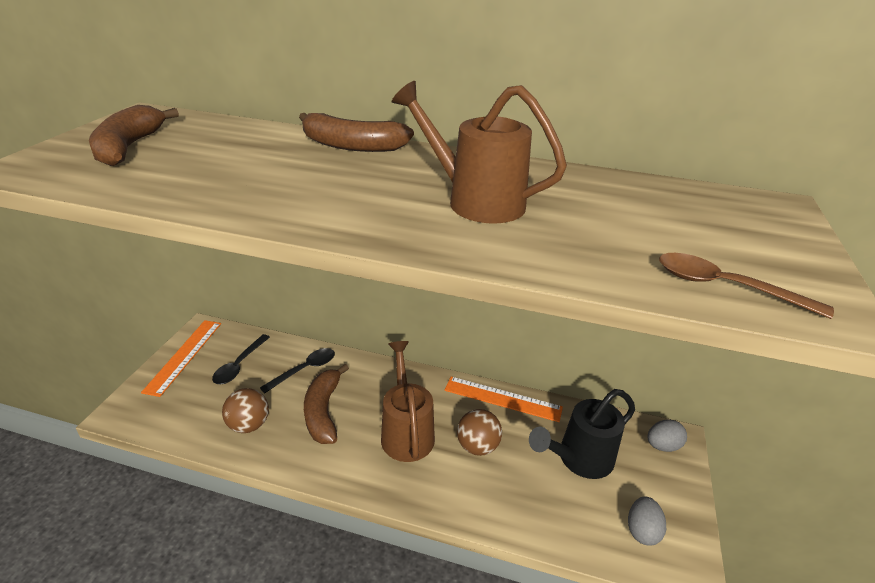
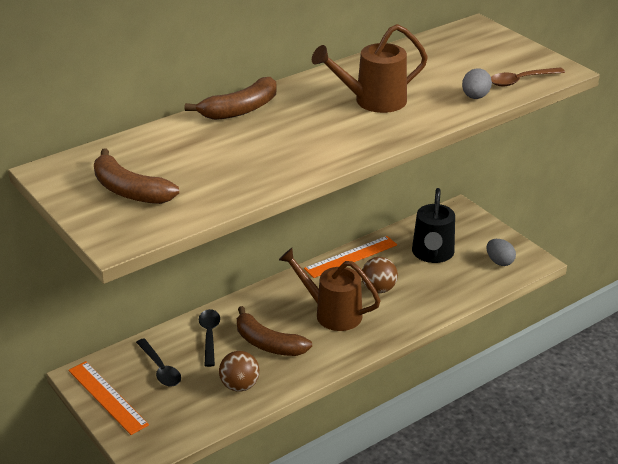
camera: 50 degrees left, 0 degrees up
grey egg [647,419,687,452] -> grey egg moved to [462,68,492,99]

